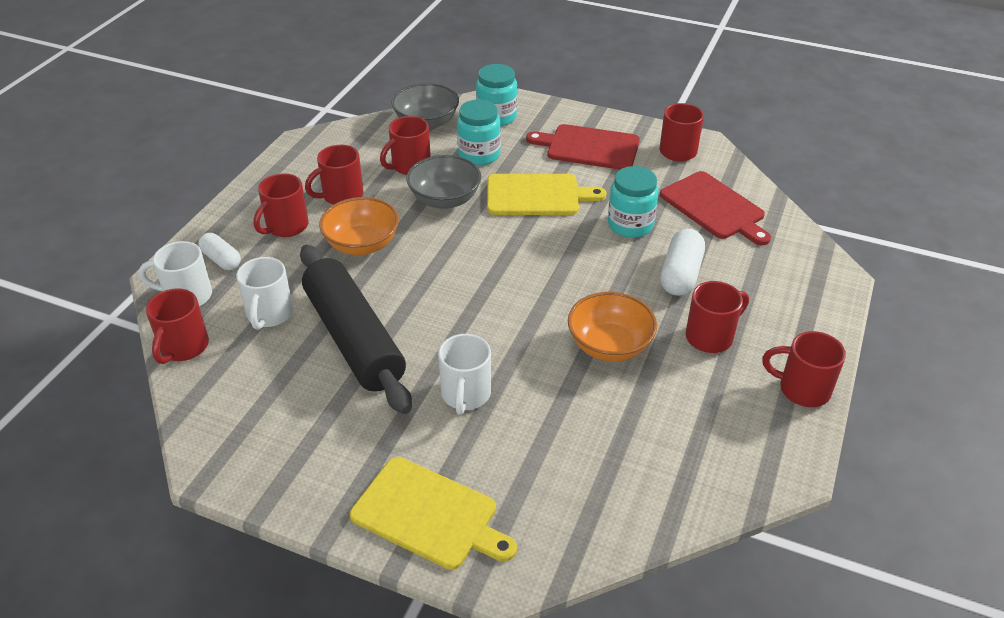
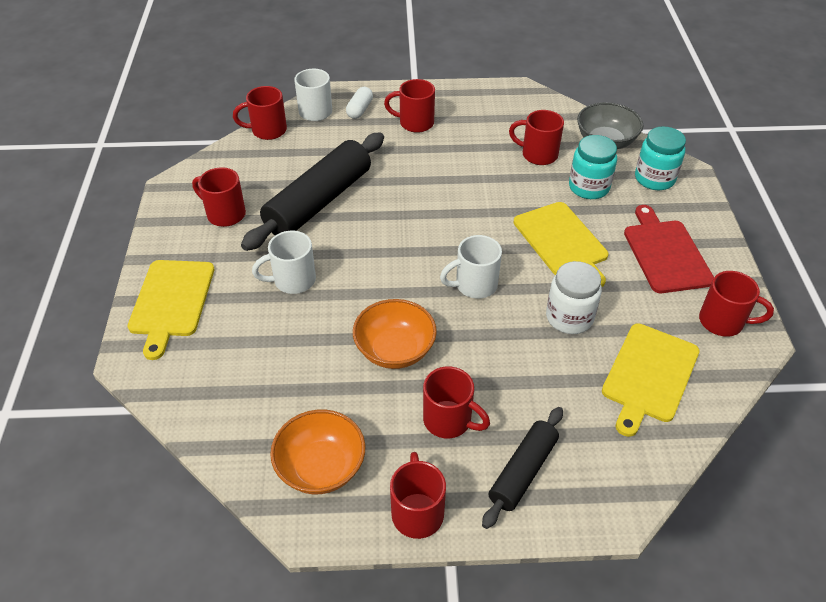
camera: 65 degrees right, 5 degrees up
white mug [236,257,293,330] -> white mug moved to [440,235,502,299]
red mug [305,145,364,205] -> red mug moved to [192,167,246,227]
orange bowl [319,197,399,255] -> orange bowl moved to [270,410,365,494]
grey bowl [407,155,482,209] -> none
turquoise jar [608,166,658,238] -> white jar [546,261,602,334]
red cutting board [660,171,771,245] -> yellow cutting board [602,323,700,437]
white capsule [660,229,705,296] -> none
none -> black rolling pin [482,407,563,529]

